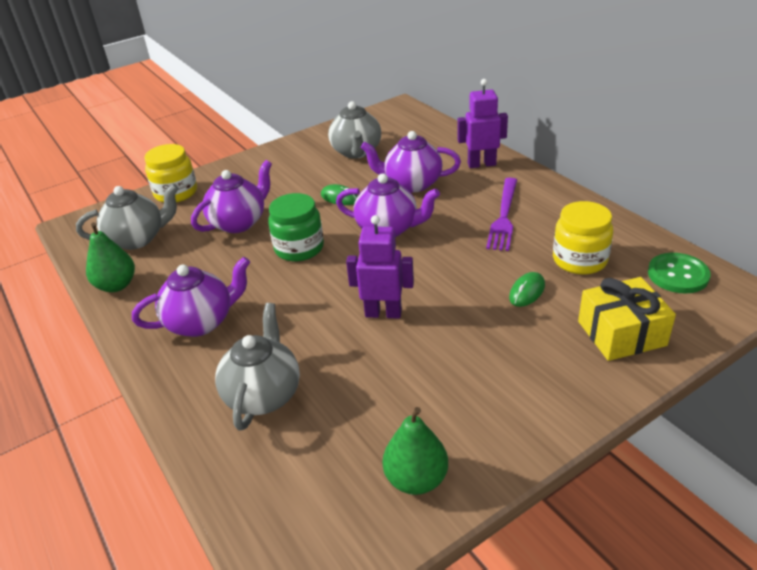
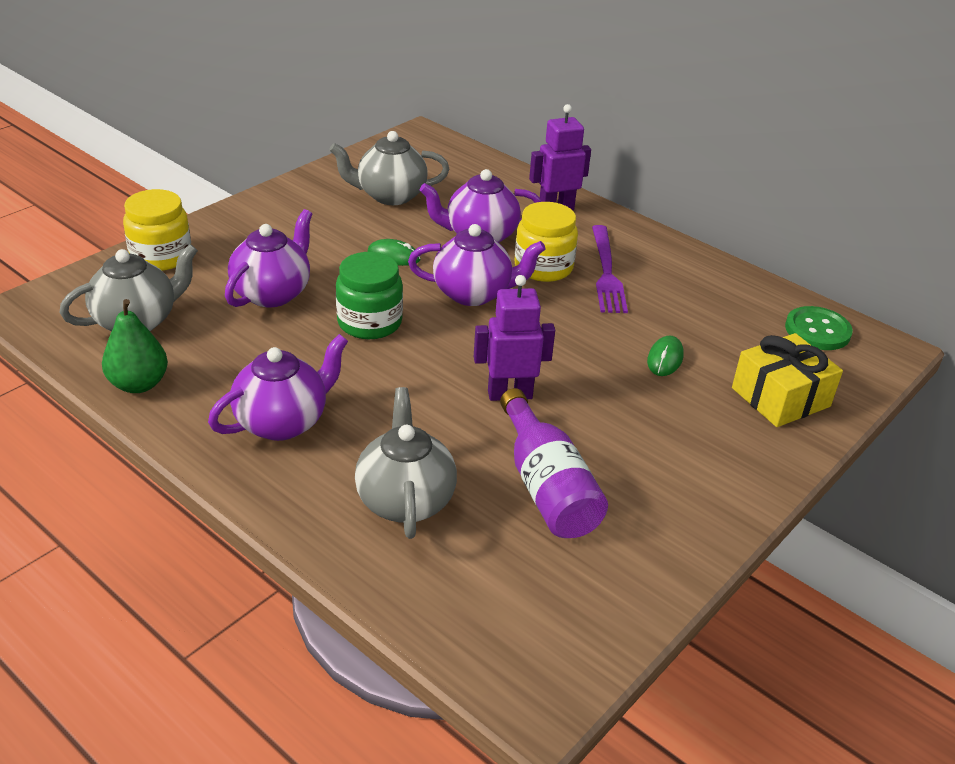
camera: 20 degrees left, 0 degrees up
grey teapot [328,101,381,159] -> grey teapot turned 105 degrees clockwise [329,131,449,205]
green pear [383,407,448,495] -> none
yellow jar [553,201,613,275] -> yellow jar moved to [515,202,578,282]
none -> purple bottle [500,388,608,538]

